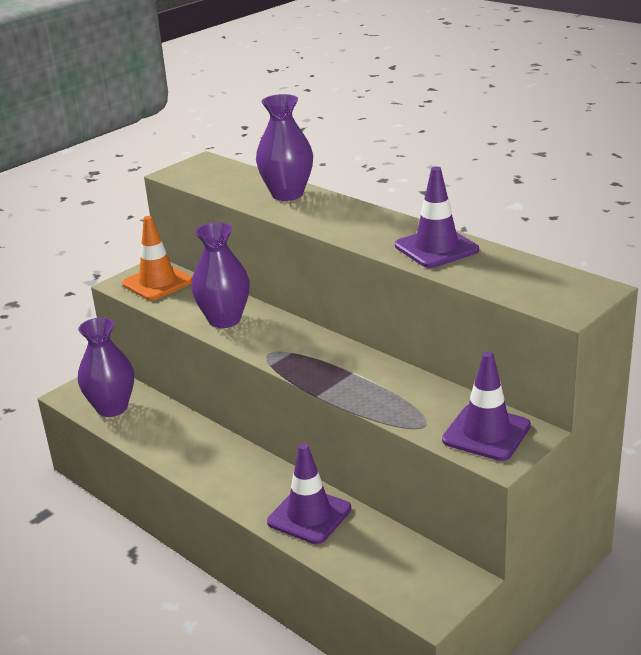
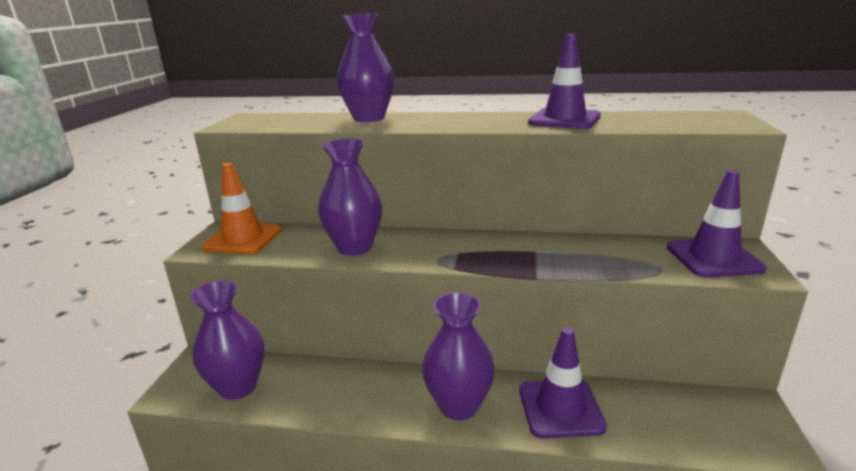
camera: 35 degrees left, 5 degrees down
none -> purple vase [422,292,495,421]

